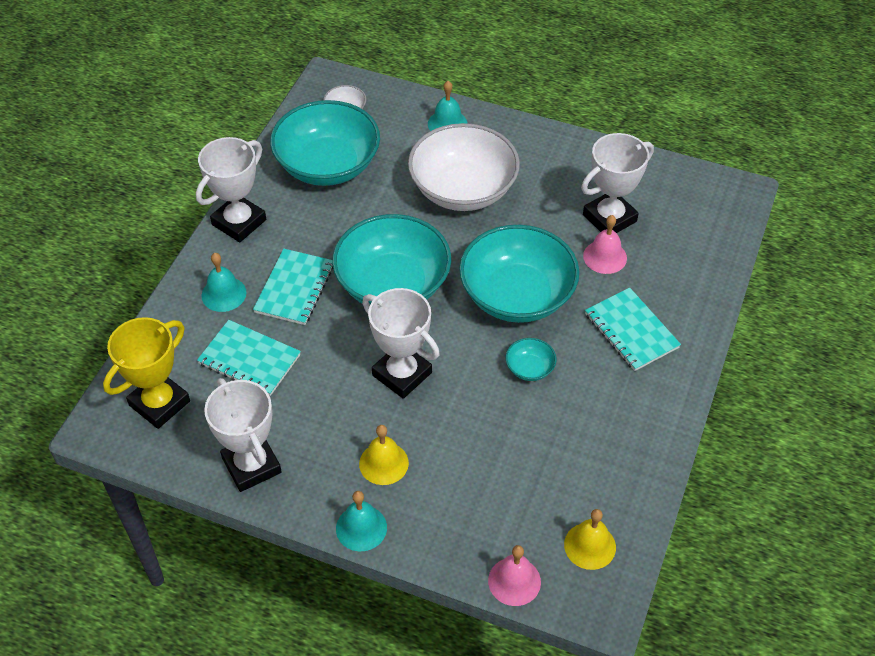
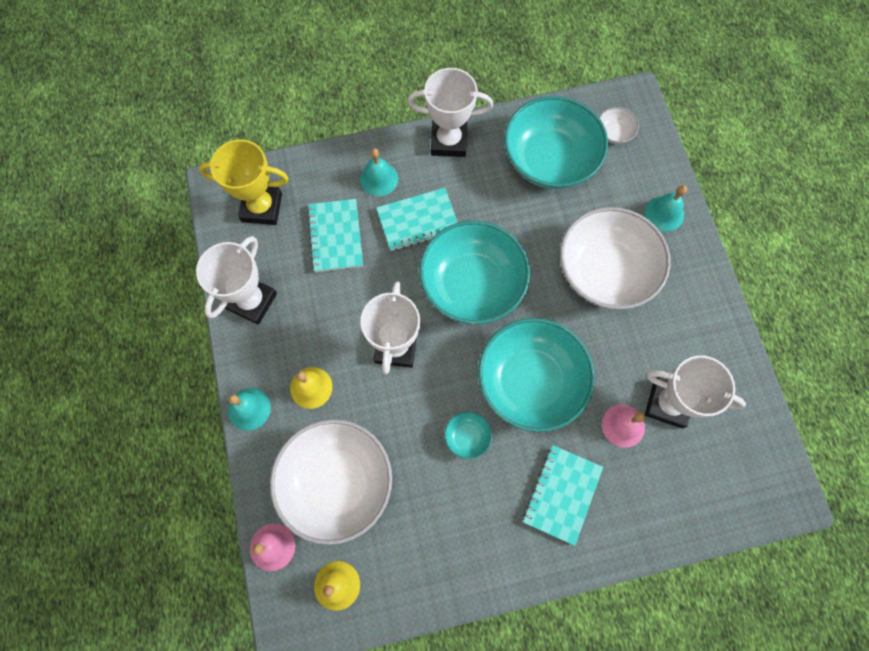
camera: 55 degrees right, 20 degrees up
none -> white bowl [270,419,392,545]

